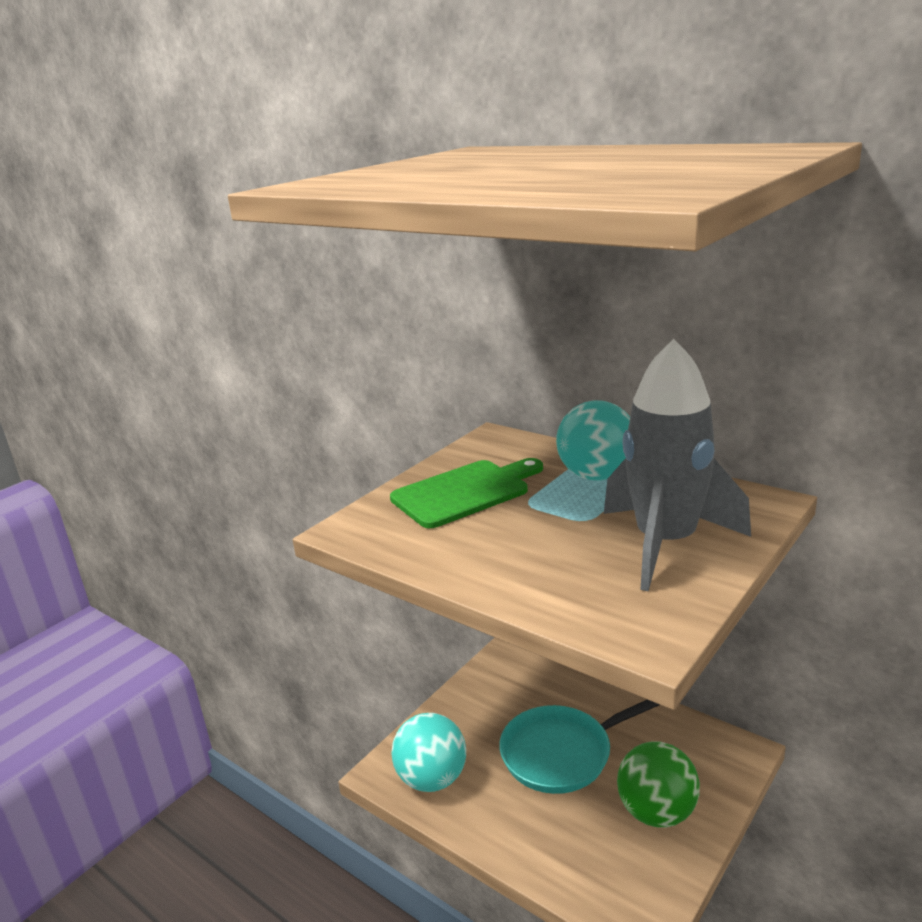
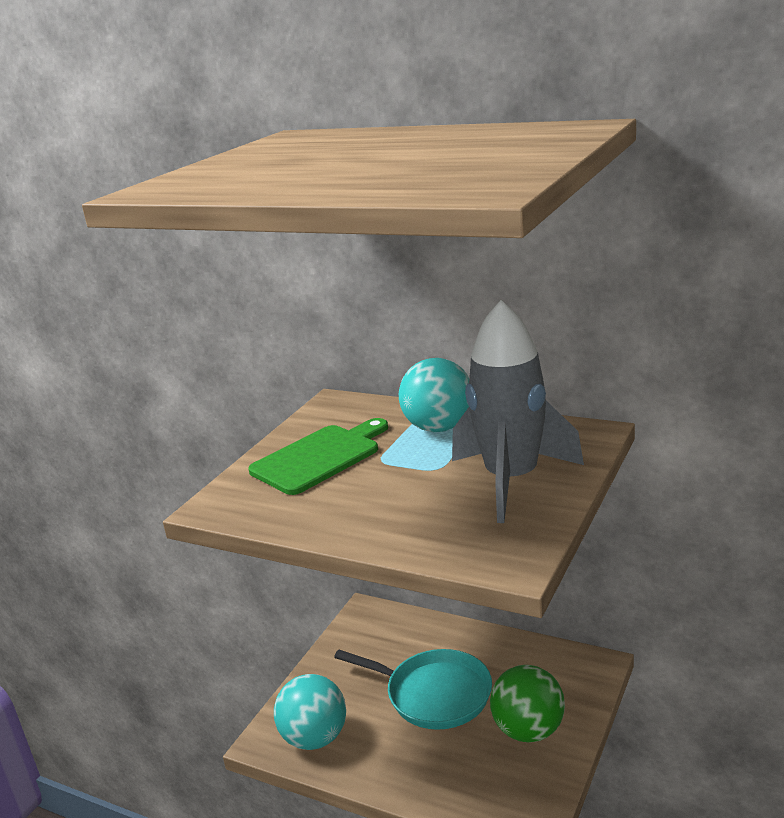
camera: 10 degrees left, 0 degrees up
turquoise pan [499,700,660,794] -> turquoise pan turned 120 degrees counterclockwise [334,649,492,730]

